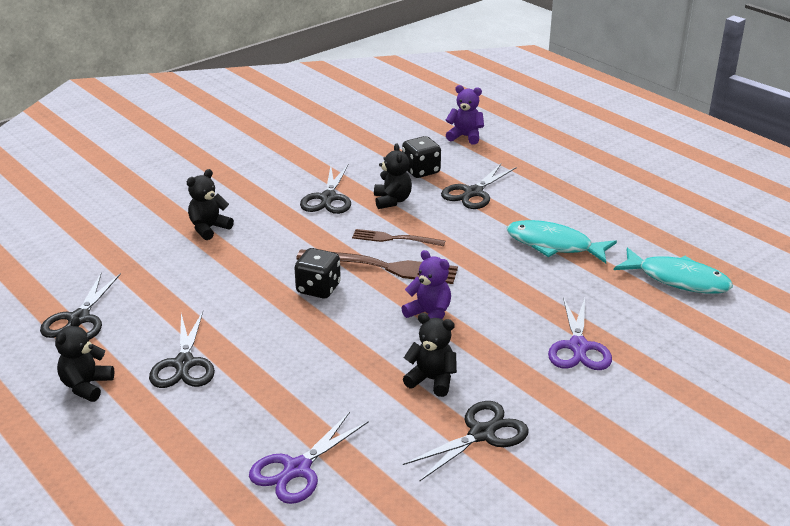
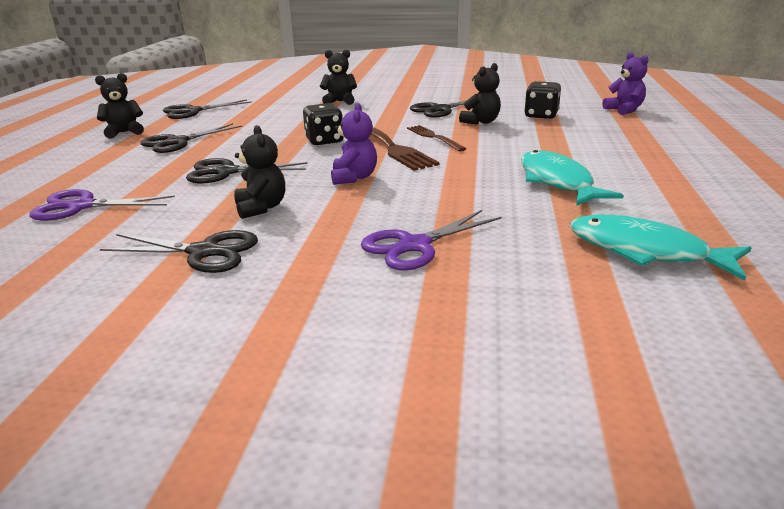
camera: 50 degrees right, 5 degrees down
black scissors [441,163,517,209] -> black scissors moved to [186,158,307,183]
turquoise fish [614,247,733,294] -> turquoise fish turned 135 degrees clockwise [570,215,751,280]

